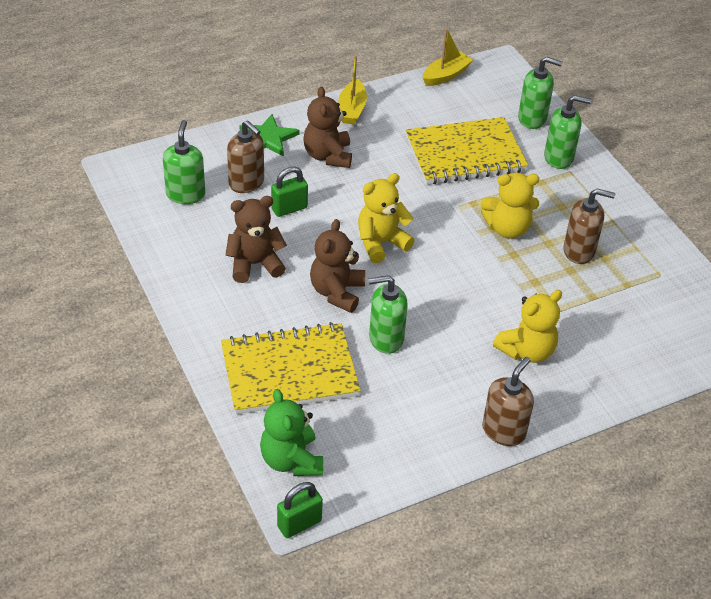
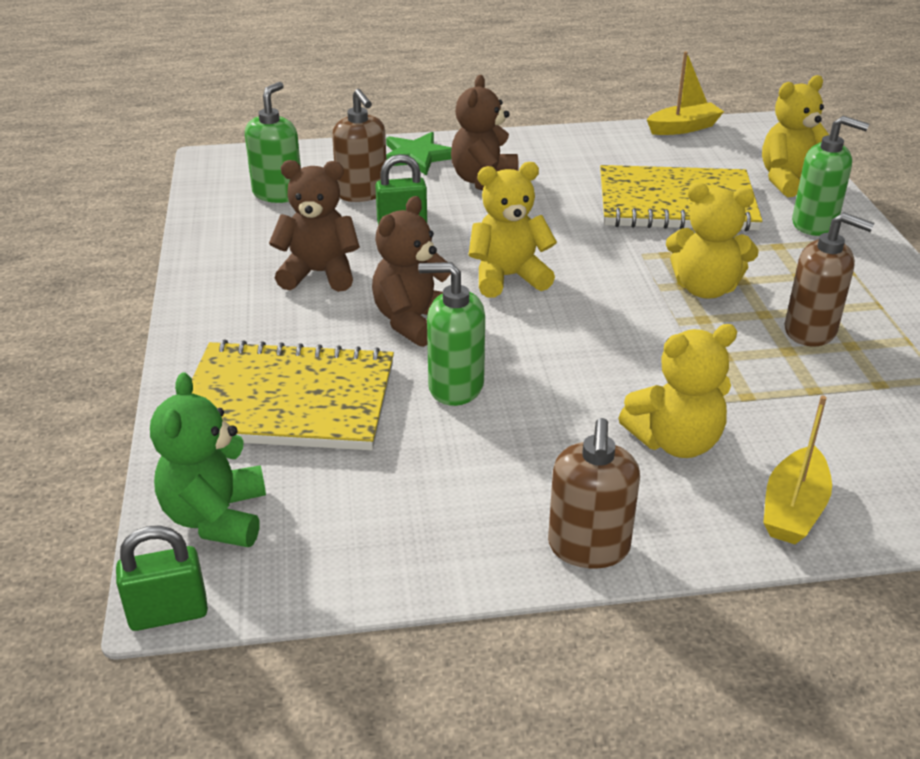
camera: 20 degrees right, 10 degrees down
yellow boat [338,55,367,124] -> yellow boat moved to [763,396,832,544]
brown soap dispenser [482,357,534,446] -> brown soap dispenser turned 135 degrees clockwise [548,418,640,569]
green soap dispenser [518,57,563,129] -> yellow teddy bear [762,75,829,197]

